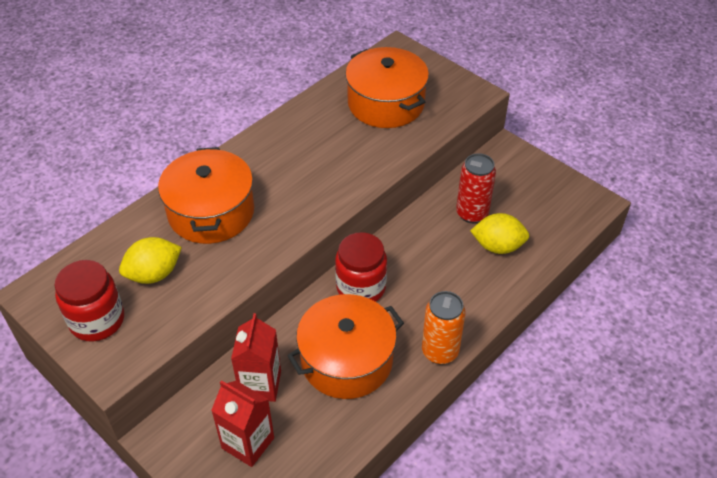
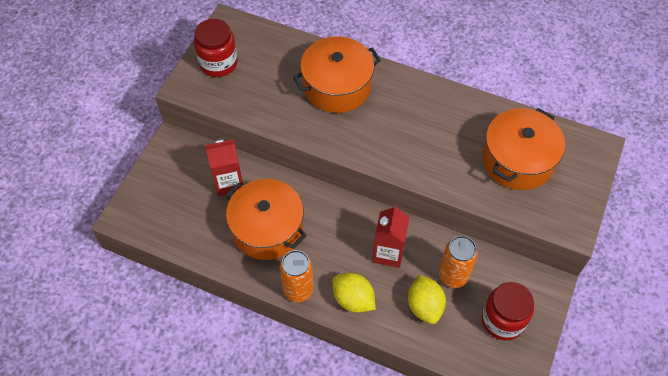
camera: 70 degrees right, 10 degrees up
yellow lemon [119,237,182,284] -> yellow lemon moved to [333,273,376,313]
red carton [211,380,274,467] -> red carton moved to [372,204,409,268]
red jar [335,232,387,302] -> red jar moved to [482,282,534,340]
red can [456,153,496,223] -> orange can [439,236,478,288]

